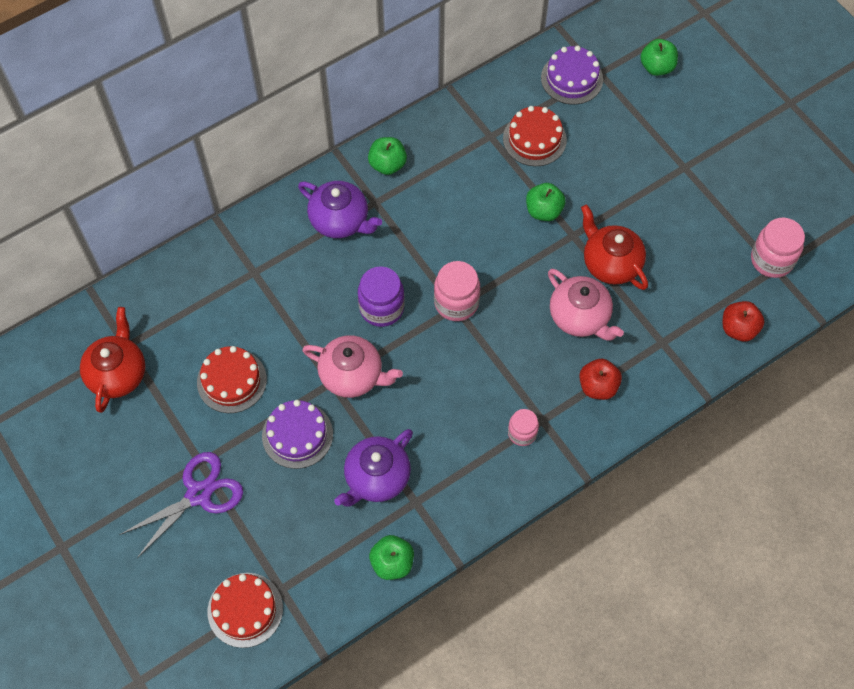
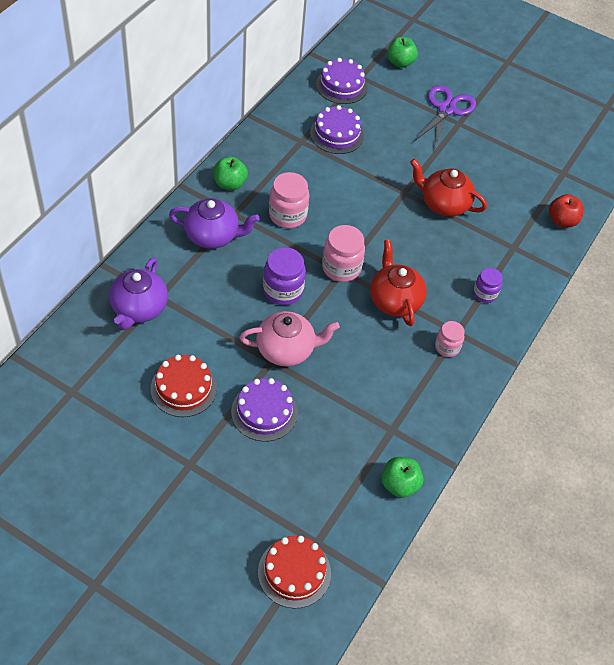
camera: 30 degrees left, 10 degrees down
red teapot [80,307,145,413] -> red teapot moved to [370,240,427,326]
purple scissors [119,452,243,558] -> purple scissors moved to [414,85,476,150]
purple teapot [334,429,413,506] -> purple teapot moved to [109,258,168,330]
red cake [503,106,567,166] -> purple cake [310,105,364,154]
green apple [526,183,566,221] -> none
pink teapot [548,269,624,341] -> none
red apple [579,359,622,400] -> purple jar [473,268,503,303]
pink jar [751,218,805,278] -> pink jar moved to [269,172,309,228]

